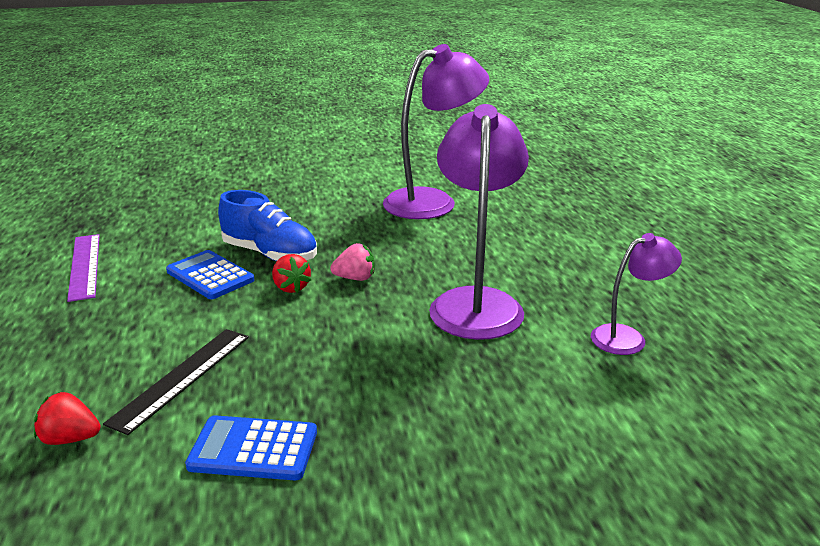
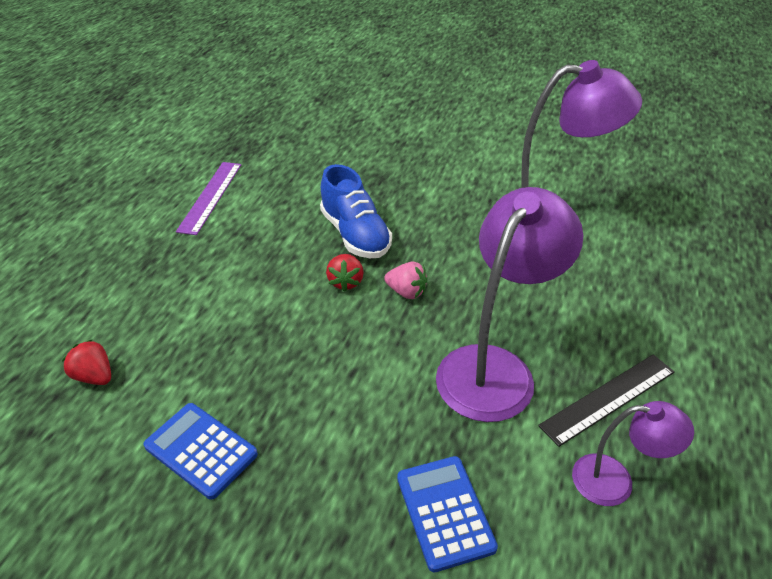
camera: 30 degrees right, 15 degrees up
black ruler [103,329,249,435] -> black ruler moved to [538,354,674,447]
blue calculator [166,250,255,299] -> blue calculator moved to [397,456,498,572]

